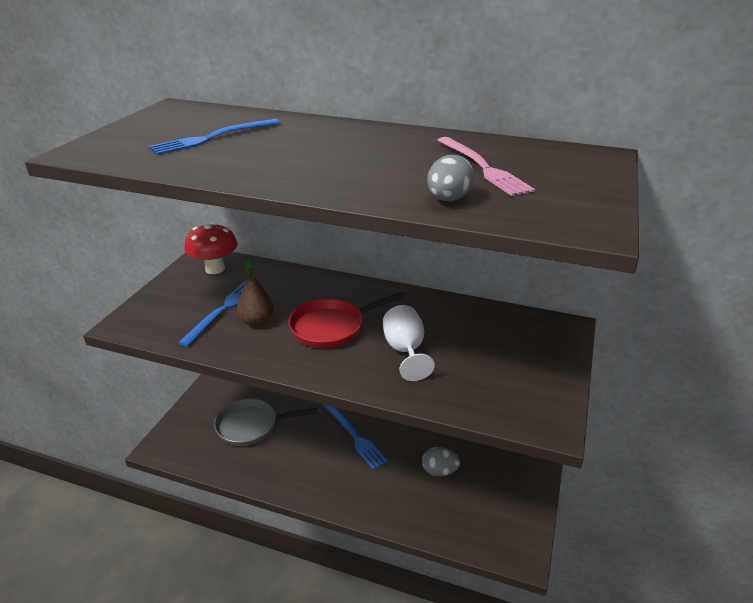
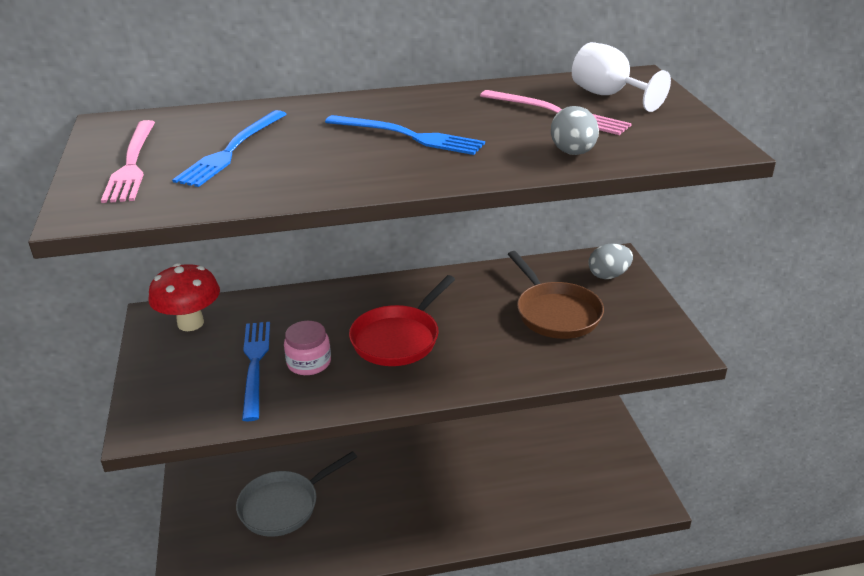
camera: 30 degrees left, 0 degrees up
brown pear [237,260,274,326] -> pink jar [284,321,331,375]
blue fork [322,404,388,470] -> blue fork moved to [325,115,485,155]
white goblet [383,305,435,381] -> white goblet moved to [572,42,671,112]
grey egg [422,447,460,476] -> grey egg moved to [589,243,633,279]
none -> pink fork [101,120,155,203]
none -> brown pan [508,251,604,339]

